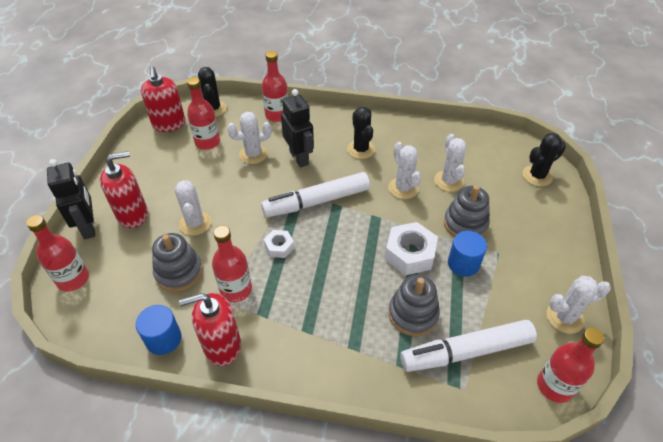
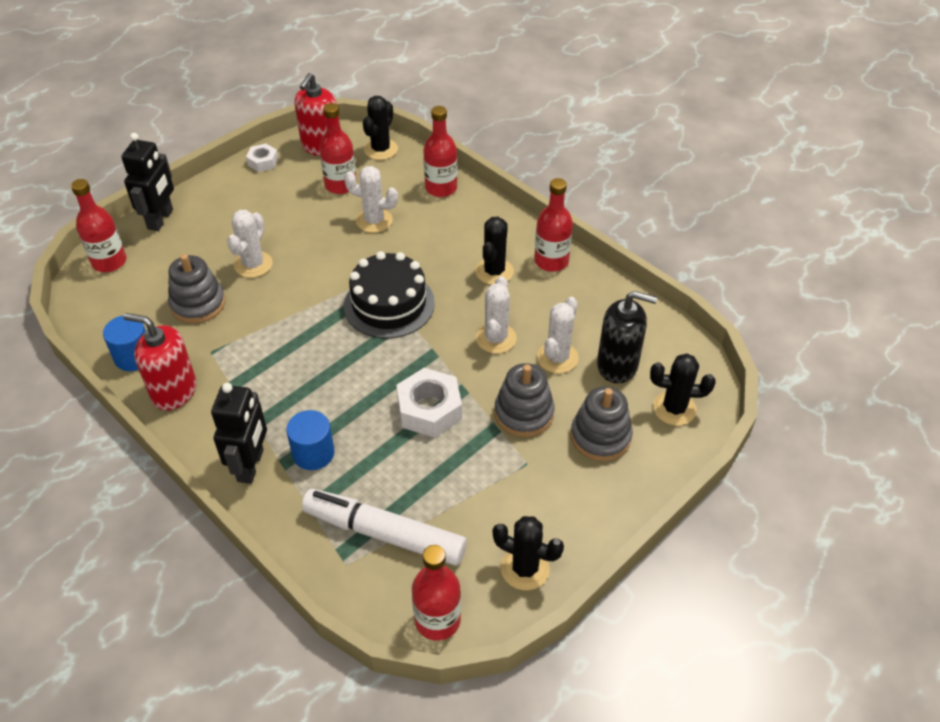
camera: 35 degrees right, 0 degrees up
red soap dispenser [100,151,148,228] -> none
red bottle [212,226,252,302] -> red bottle moved to [534,178,573,272]
white marker [261,172,370,218] -> black cake [344,251,435,339]
white nut [264,230,294,258] -> white nut moved to [246,144,278,172]
black robot [281,89,314,167] -> black robot moved to [211,383,267,484]
grey stacking toy [388,275,440,336] -> grey stacking toy moved to [571,386,633,461]
blue cylinder [448,231,487,277] -> blue cylinder moved to [286,410,334,470]
white cactus [547,276,611,334] -> black cactus [493,516,564,590]
none -> black soap dispenser [597,291,657,383]

